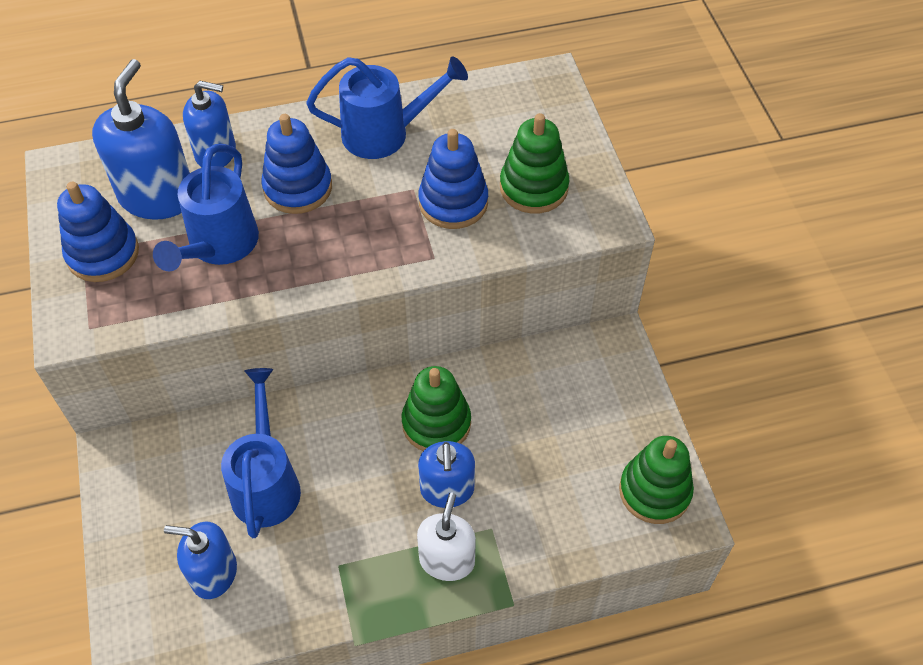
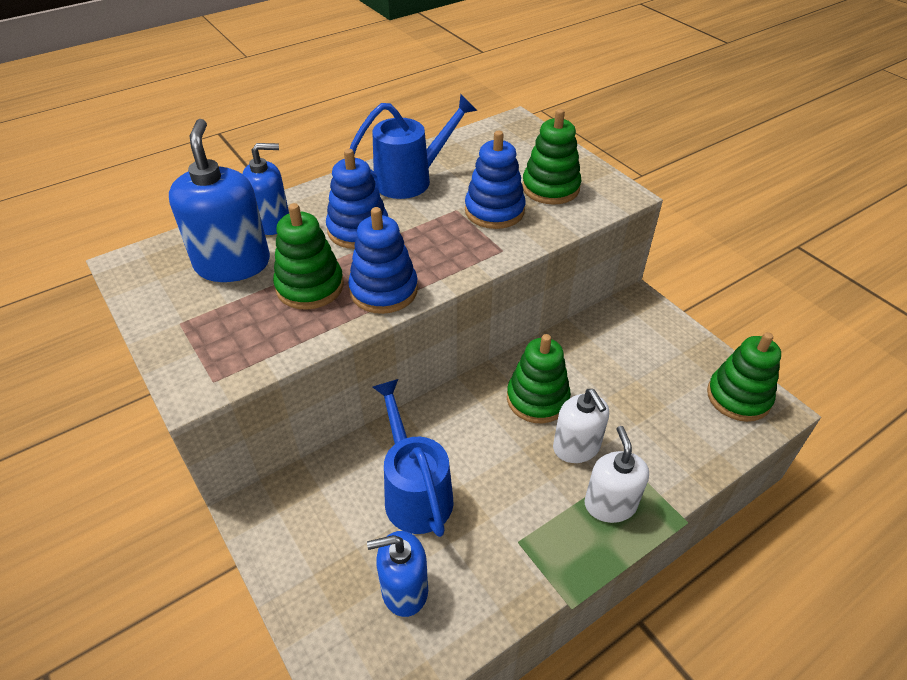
camera: 20 degrees left, 10 degrees down
blue stacking toy [57,182,139,282] -> blue stacking toy moved to [348,207,418,314]
blue watering can [153,144,259,271] -> green stacking toy [273,203,344,310]
blue soap dispenser [418,441,475,508] -> white soap dispenser [553,389,609,463]

